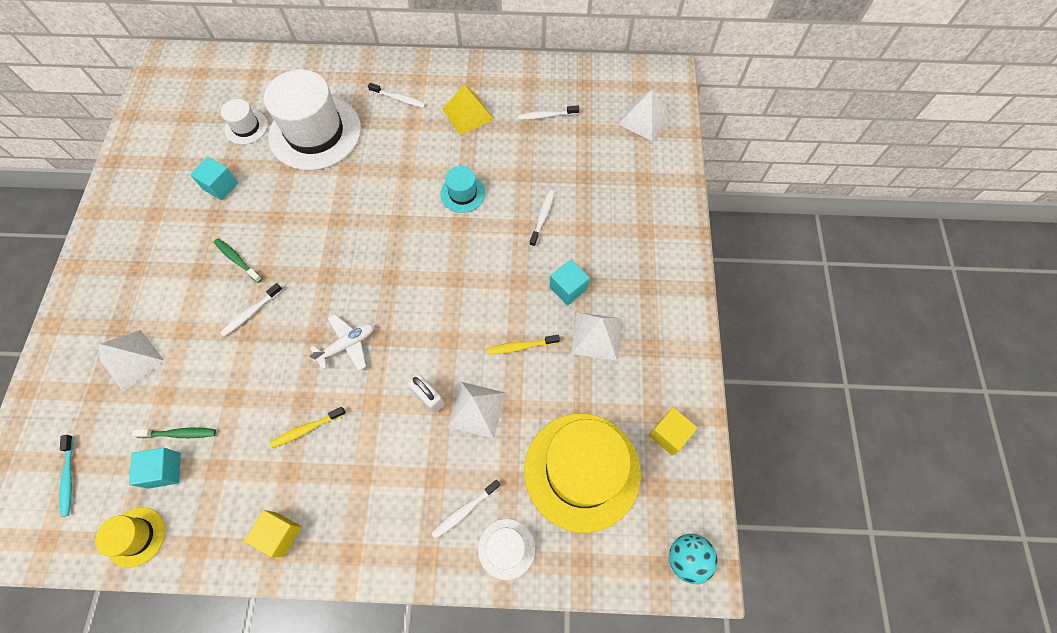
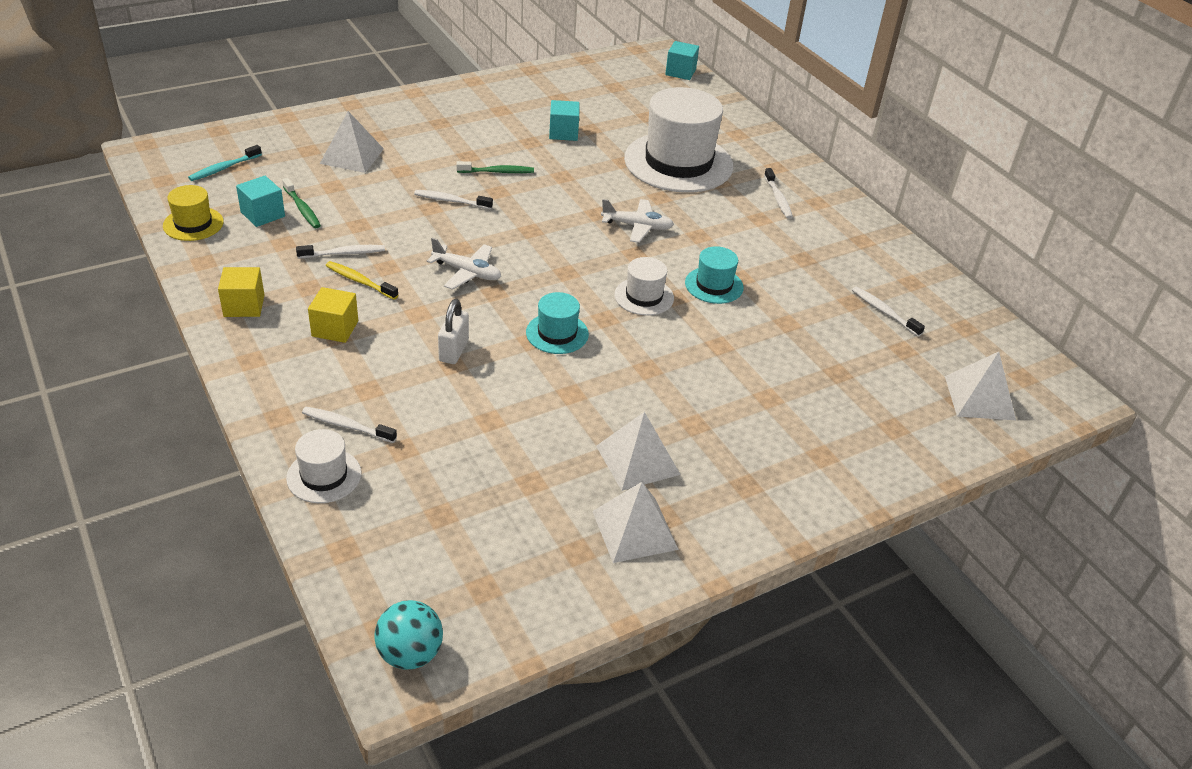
camera: 55 degrees right, 25 degrees down
green toothbrush [214,239,262,283] -> green toothbrush turned 75 degrees clockwise [456,161,534,173]
white hat [221,99,268,145] -> white hat moved to [614,257,674,316]
yellow pyramid [443,85,494,135] -> none
white pyramid [447,382,506,439] -> white pyramid moved to [592,482,679,563]
yellow toothbrush [486,335,560,355] -> none
yellow hat [524,413,641,533] -> none
white toothbrush [529,190,555,247] -> white toothbrush moved to [296,245,385,259]
turquoise cube [550,260,590,306] -> turquoise cube moved to [665,41,699,80]
yellow cube [649,407,698,456] -> yellow cube moved to [308,287,358,343]
none -> turquoise hat [526,292,589,354]
none -> white plane [601,199,674,243]

